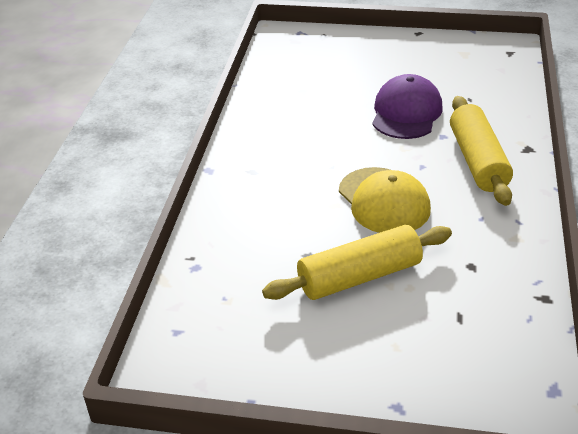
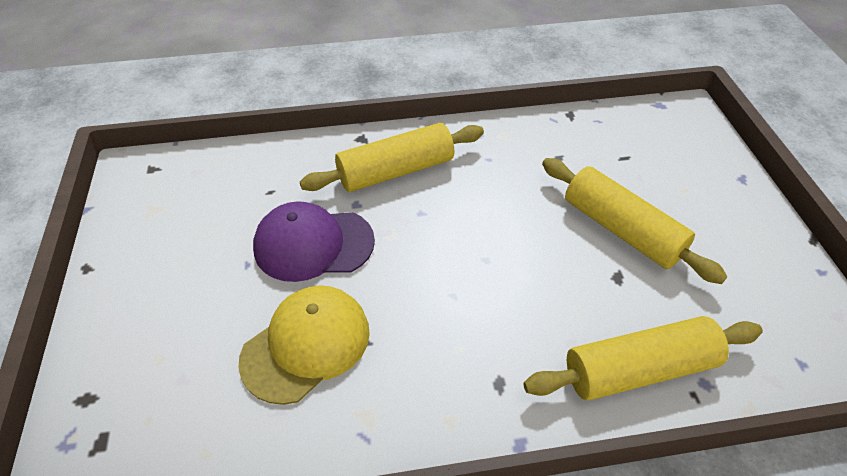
camera: 110 degrees left, 10 degrees up
yellow cap [339,167,431,233] -> yellow cap moved to [238,285,370,405]
none -> yellow rolling pin [524,316,763,401]

